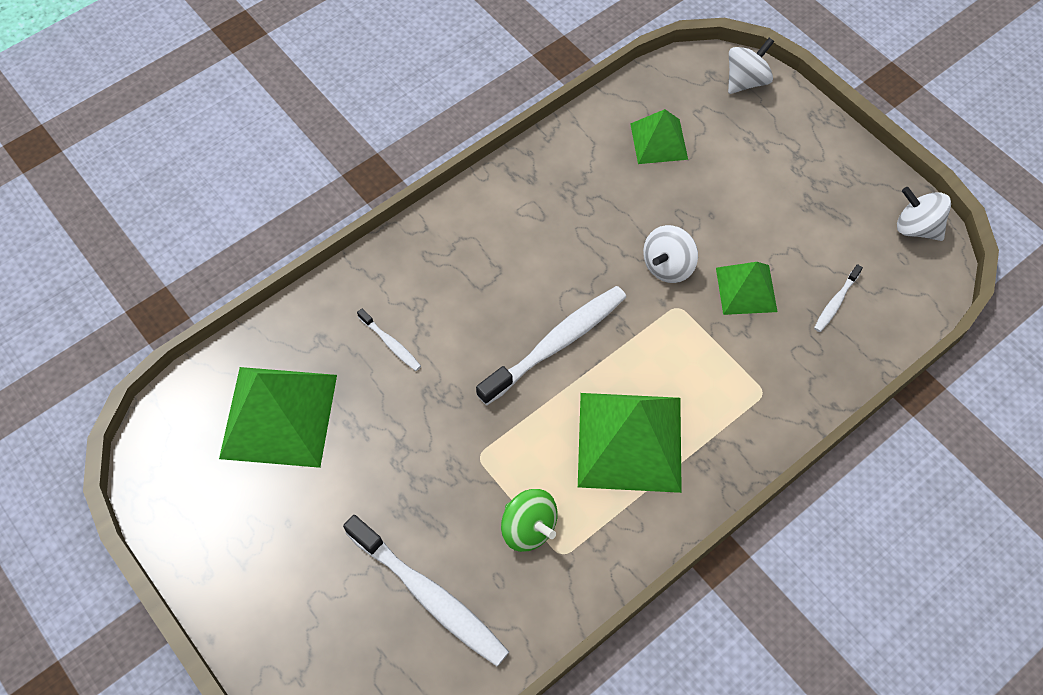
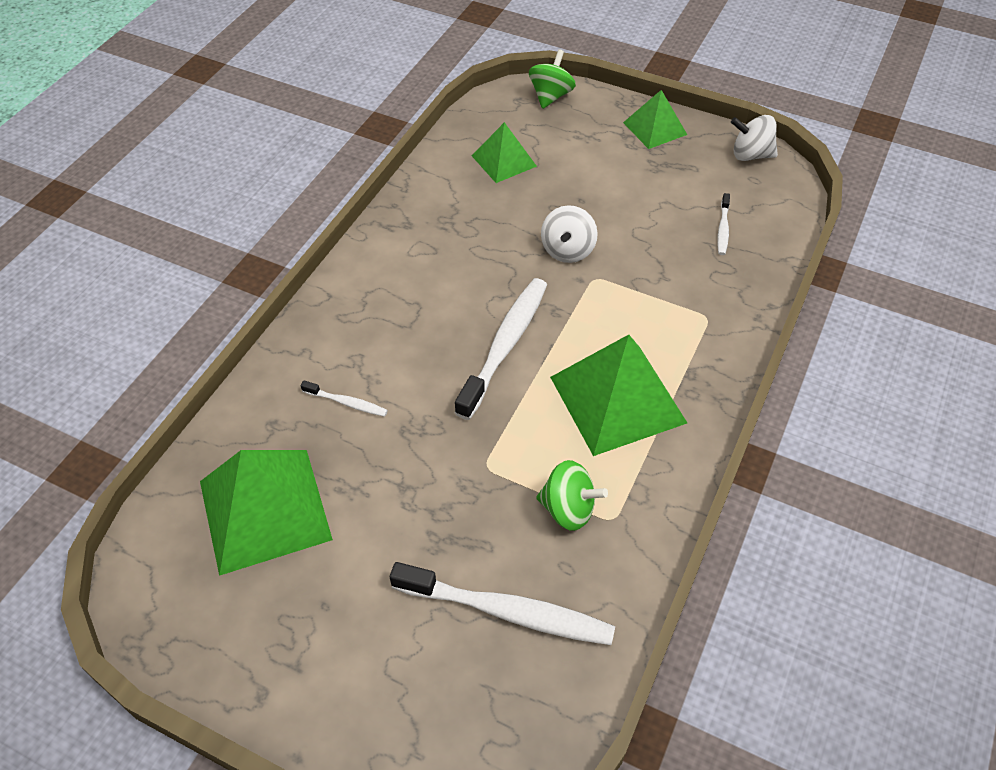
camera: 25 degrees left, 10 degrees down
green pyramid [716,262,778,315] -> green pyramid moved to [623,90,687,149]
white spinning top [728,38,774,94] -> green spinning top [529,49,576,109]

